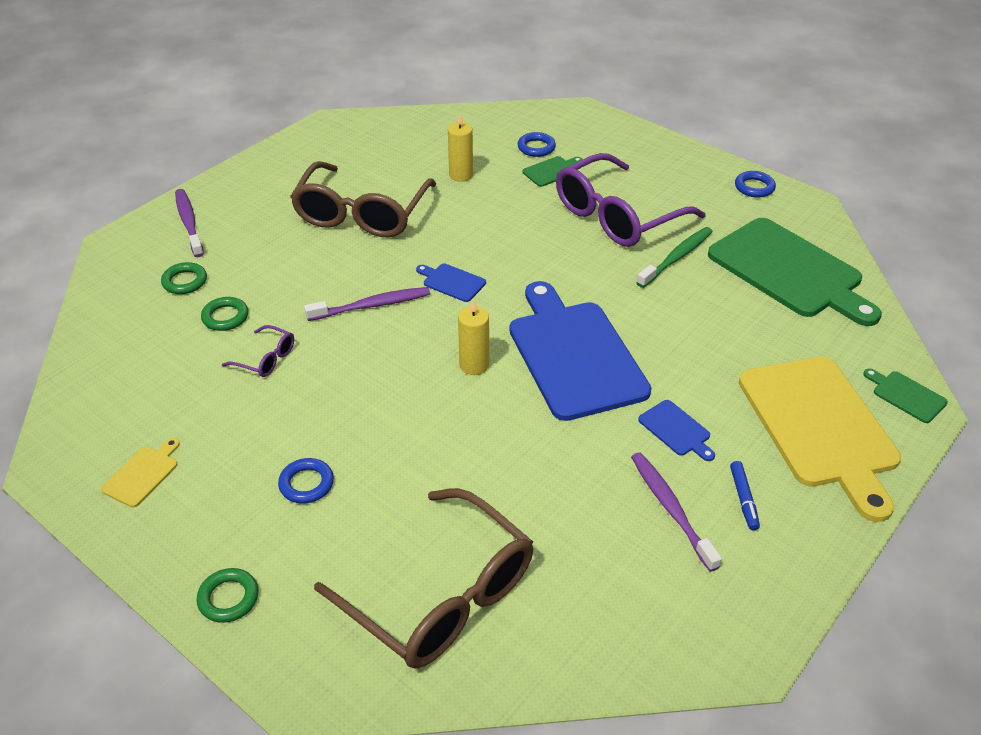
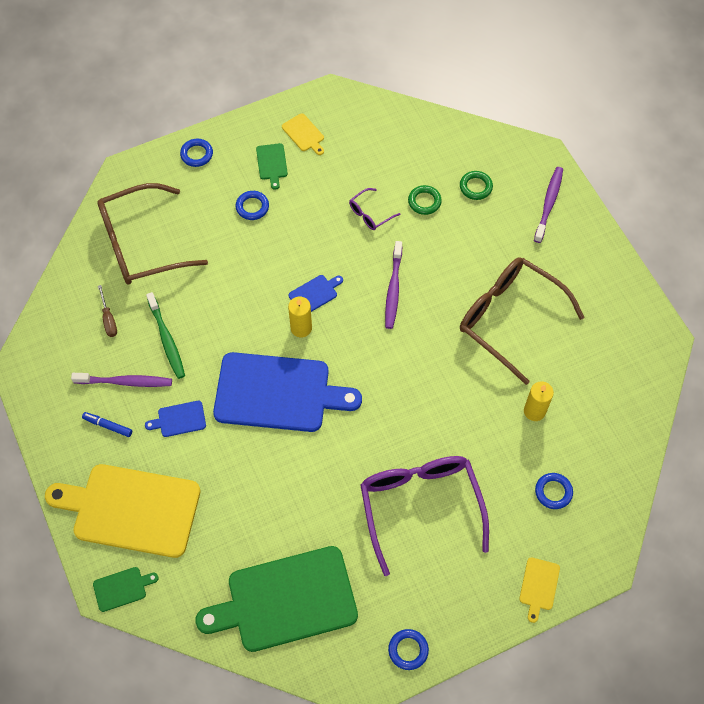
camera: 115 degrees right, 20 degrees up
purple toothbrush [175,189,204,257] -> purple toothbrush turned 75 degrees counterclockwise [534,167,563,243]
green ring [197,568,258,623] -> blue ring [180,138,213,167]
blue cutting board [416,264,486,302] -> blue cutting board moved to [288,275,343,312]
green cutting board [522,156,583,187] -> green cutting board moved to [256,143,288,190]
green toothbrush [636,227,713,288] -> green toothbrush moved to [146,292,185,379]
none -> brown screwdriver [98,285,117,337]
none -> yellow cutting board [519,557,560,623]

